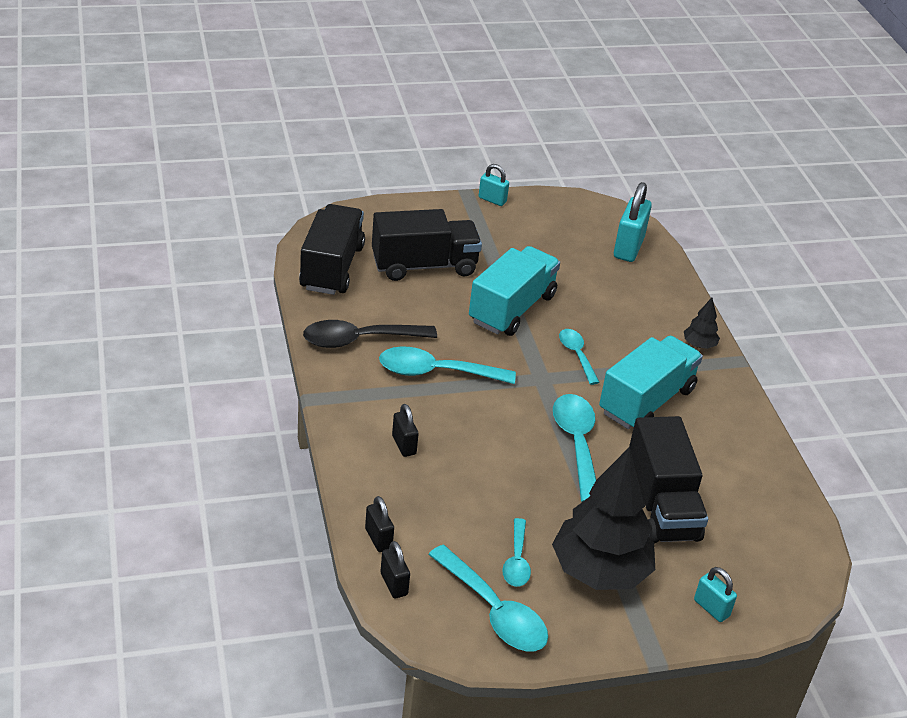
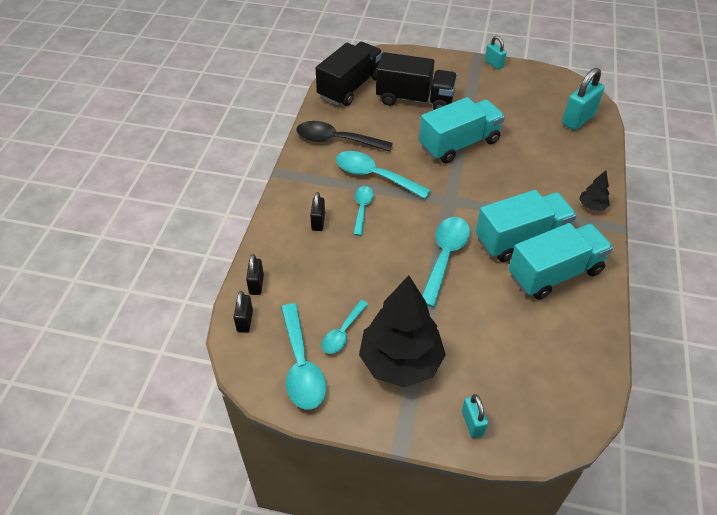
camera: 30 degrees right, 10 degrees up
turquoise spoon [559,329,600,385] -> turquoise spoon moved to [353,186,374,236]
black truck [629,416,708,544] -> none
none -> turquoise truck [509,223,613,300]

